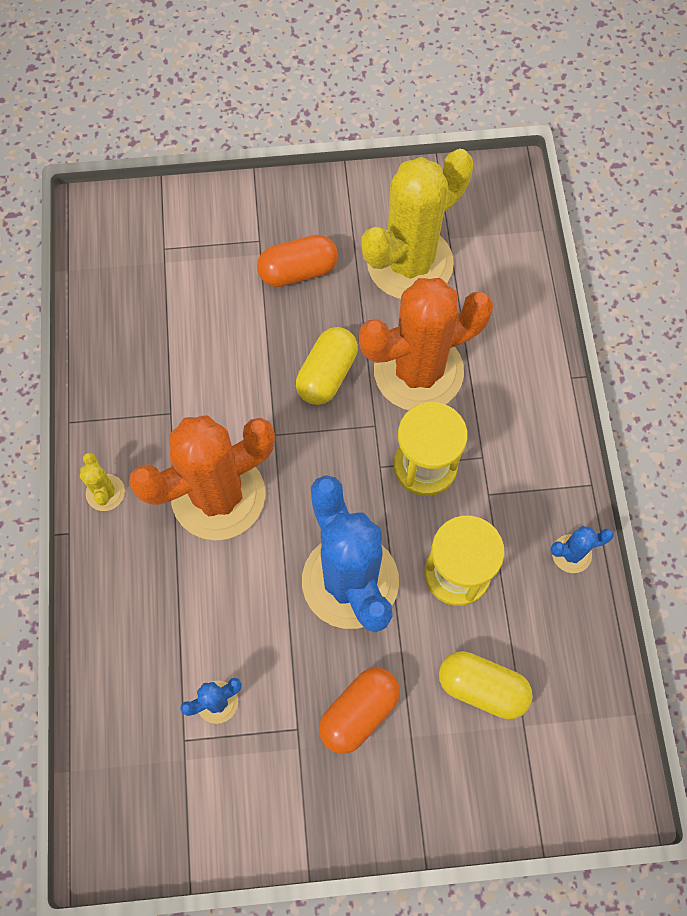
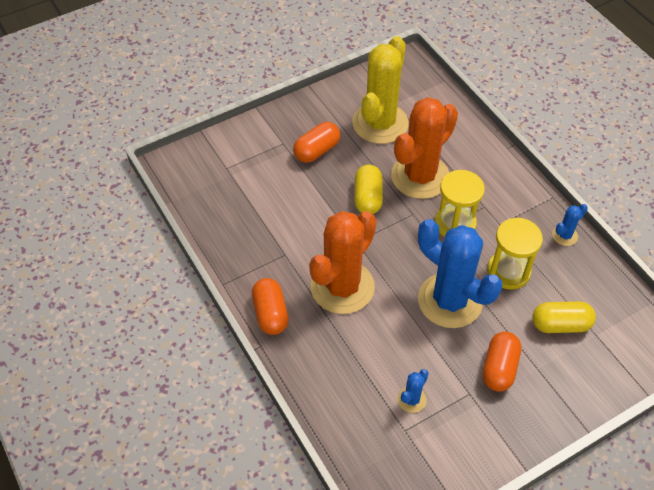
camera: 25 degrees left, 15 degrees down
yellow cactus [80,452,125,511] -> orange capsule [252,278,289,335]

